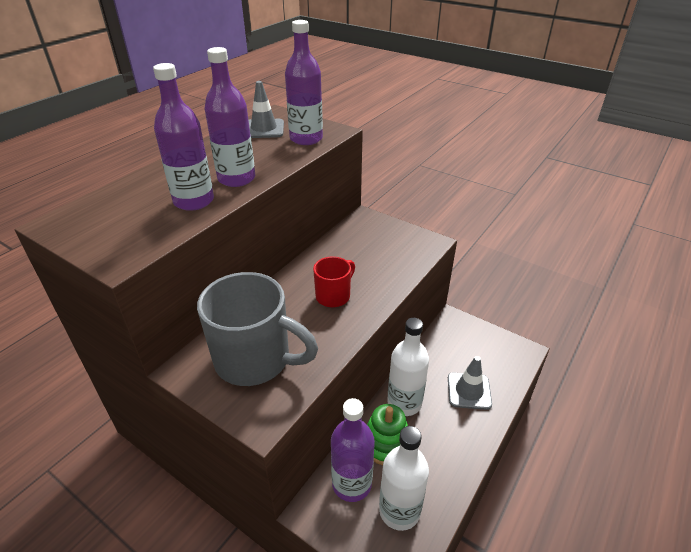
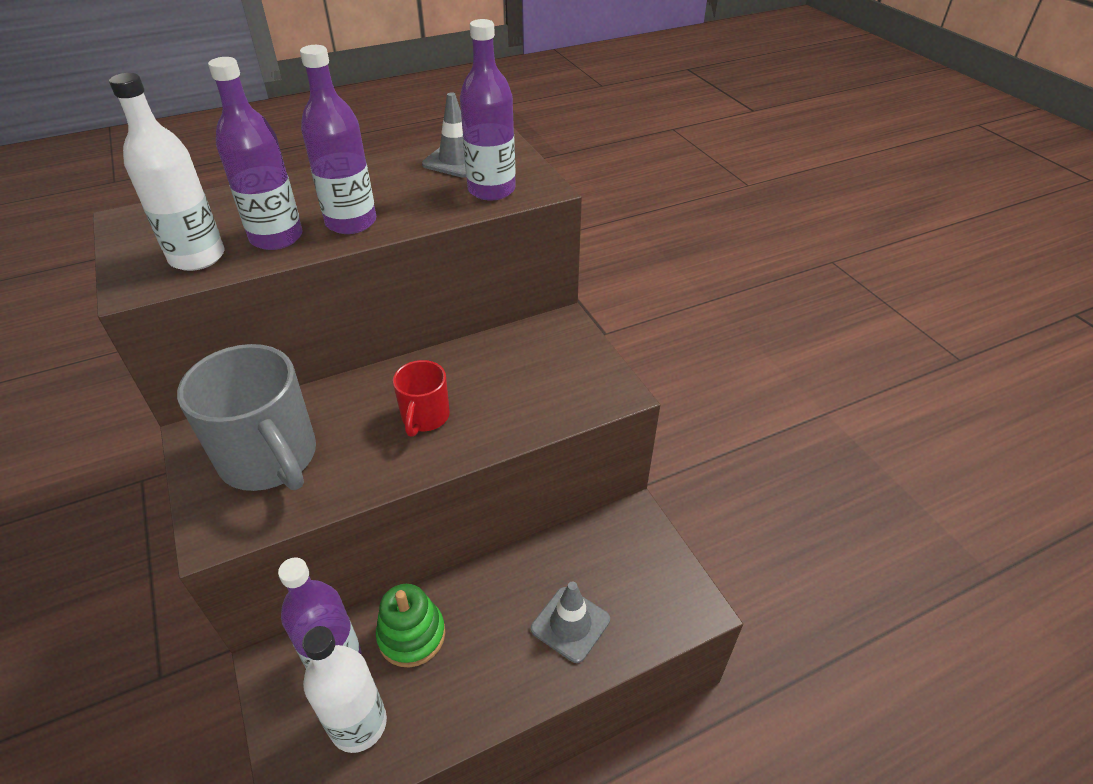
camera: 30 degrees right, 5 degrees up
red mug [313,256,355,307] -> red mug turned 120 degrees clockwise [393,360,450,437]
white bottle [387,318,429,416] -> white bottle moved to [109,73,224,271]

